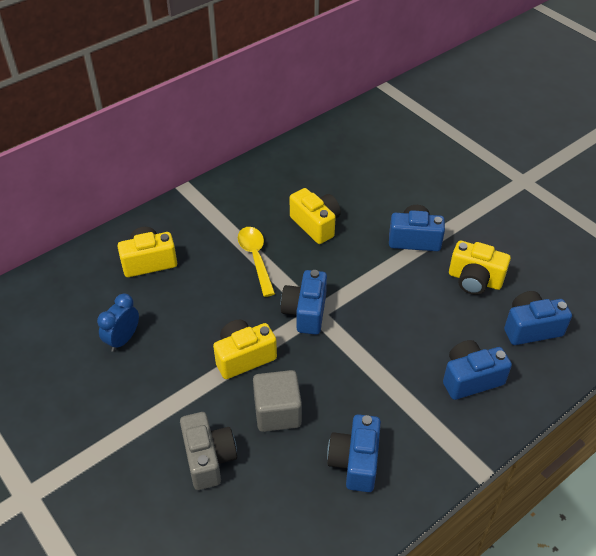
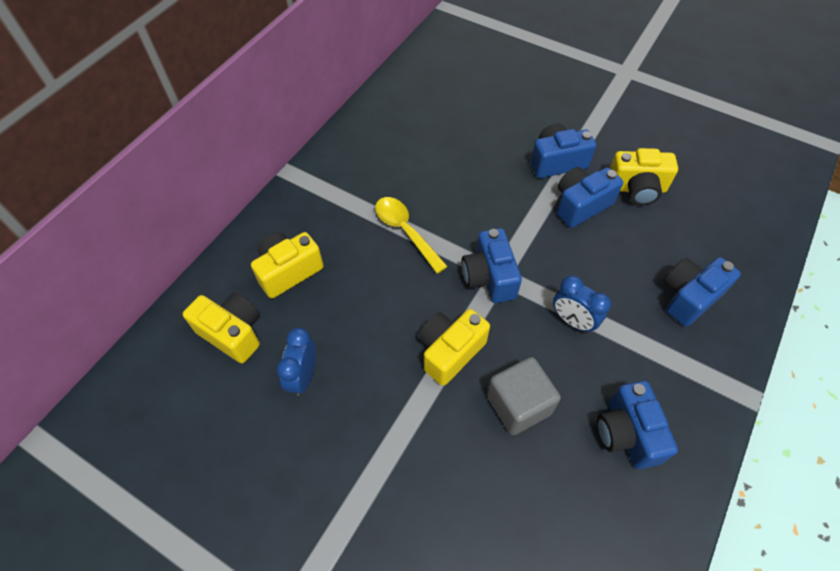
camera: 20 degrees left, 10 degrees up
grey camera [180,412,237,490] -> none
yellow camera [290,188,341,244] -> yellow camera moved to [183,293,260,363]
blue camera [504,291,572,345] -> blue camera moved to [557,167,623,228]
none -> blue clock [553,275,611,333]

